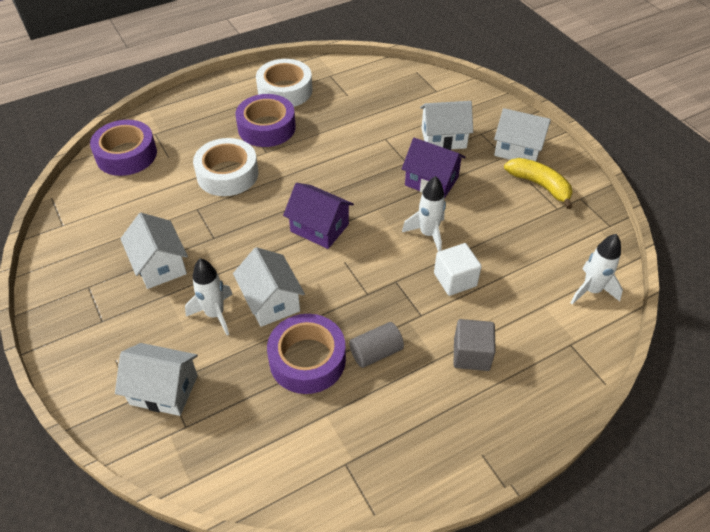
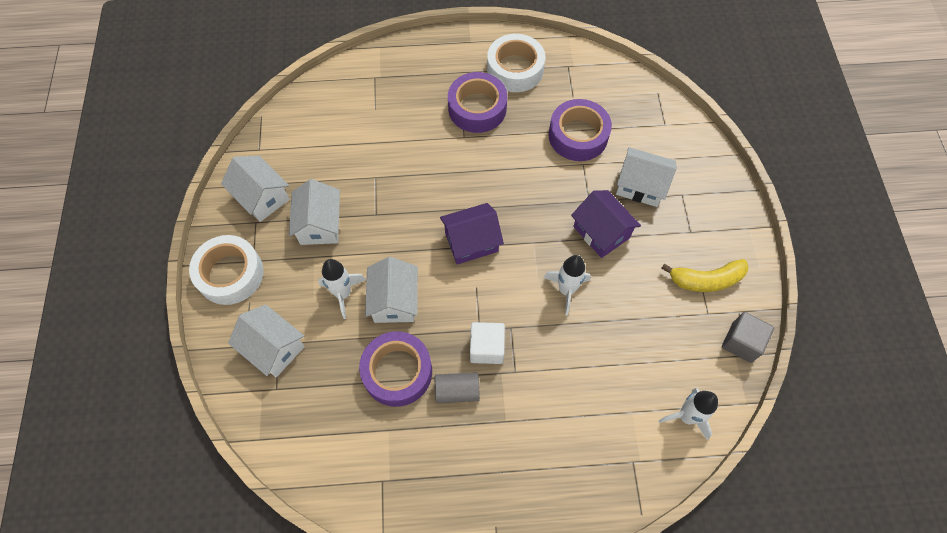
camera: 25 degrees right, 15 degrees up
purple tape [90,120,157,176] -> purple tape moved to [549,99,612,161]
white tape [193,138,258,196] -> white tape moved to [189,235,264,305]
purple house [283,183,354,249] -> purple house turned 75 degrees counterclockwise [440,203,504,264]
white cube [434,243,482,296] -> white cube moved to [470,322,505,364]
grey cube [454,319,496,371] -> grey cube moved to [722,312,774,363]
white house [494,108,551,161] -> white house moved to [221,156,290,222]
yellow banana [504,158,573,209] -> yellow banana turned 105 degrees clockwise [661,259,749,292]

